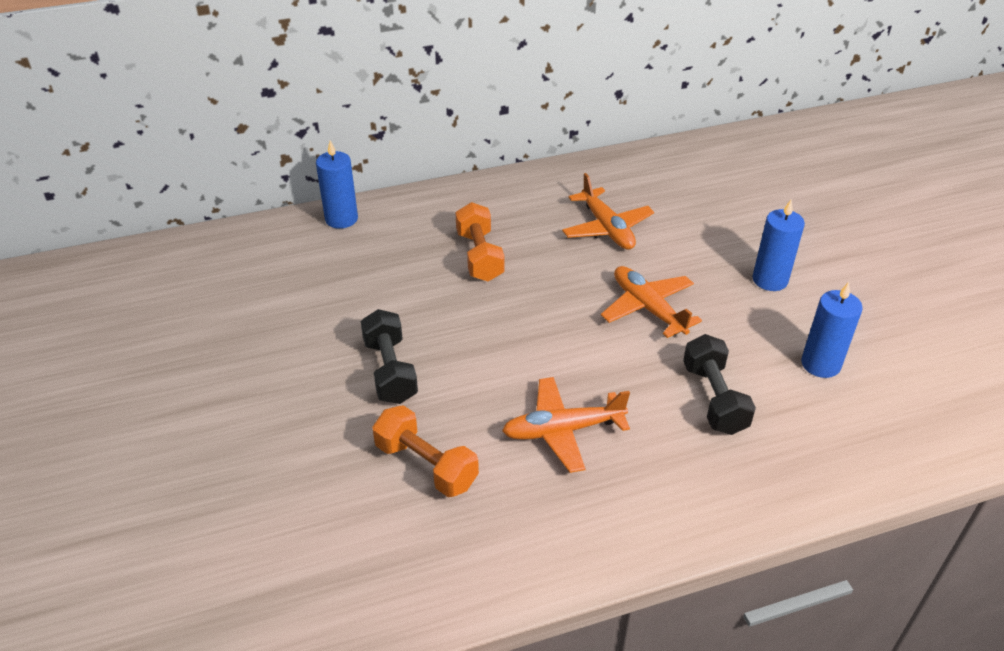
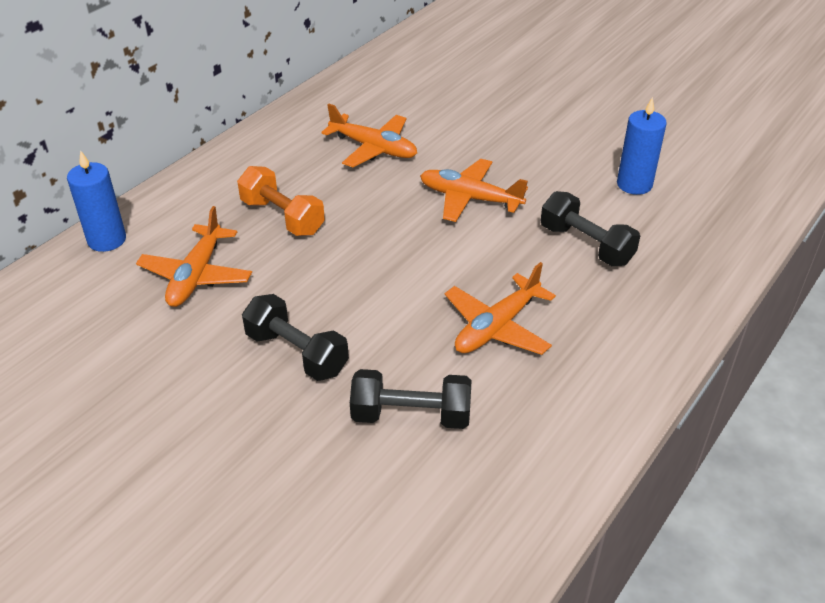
camera: 35 degrees left, 0 degrees up
orange dumbbell [372,405,479,497] -> black dumbbell [350,369,471,429]
blue candle [752,200,805,291] -> none
none -> orange plane [136,206,252,307]

